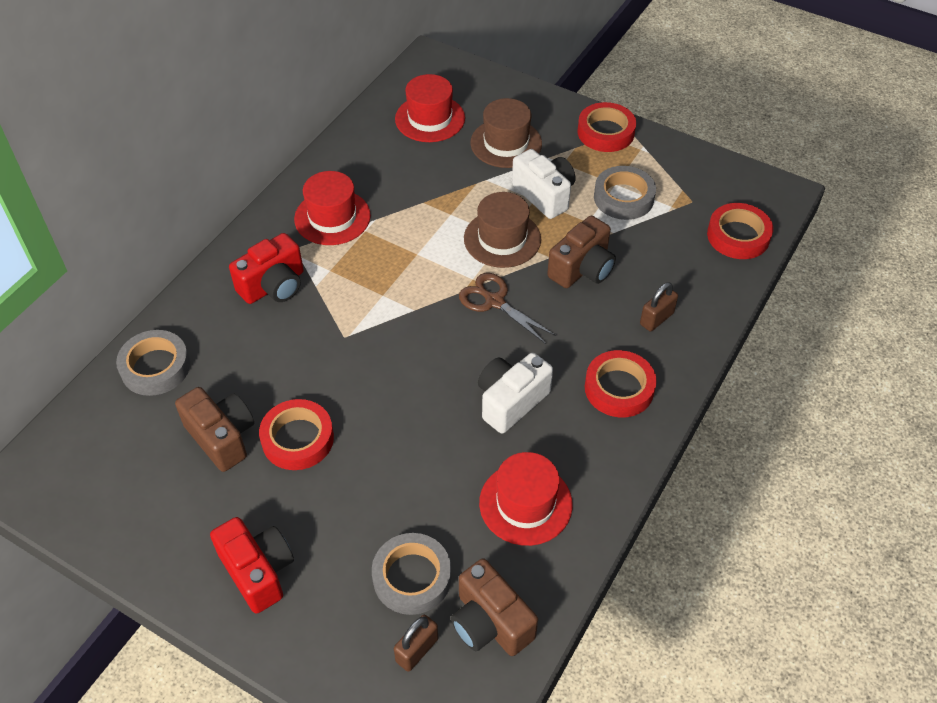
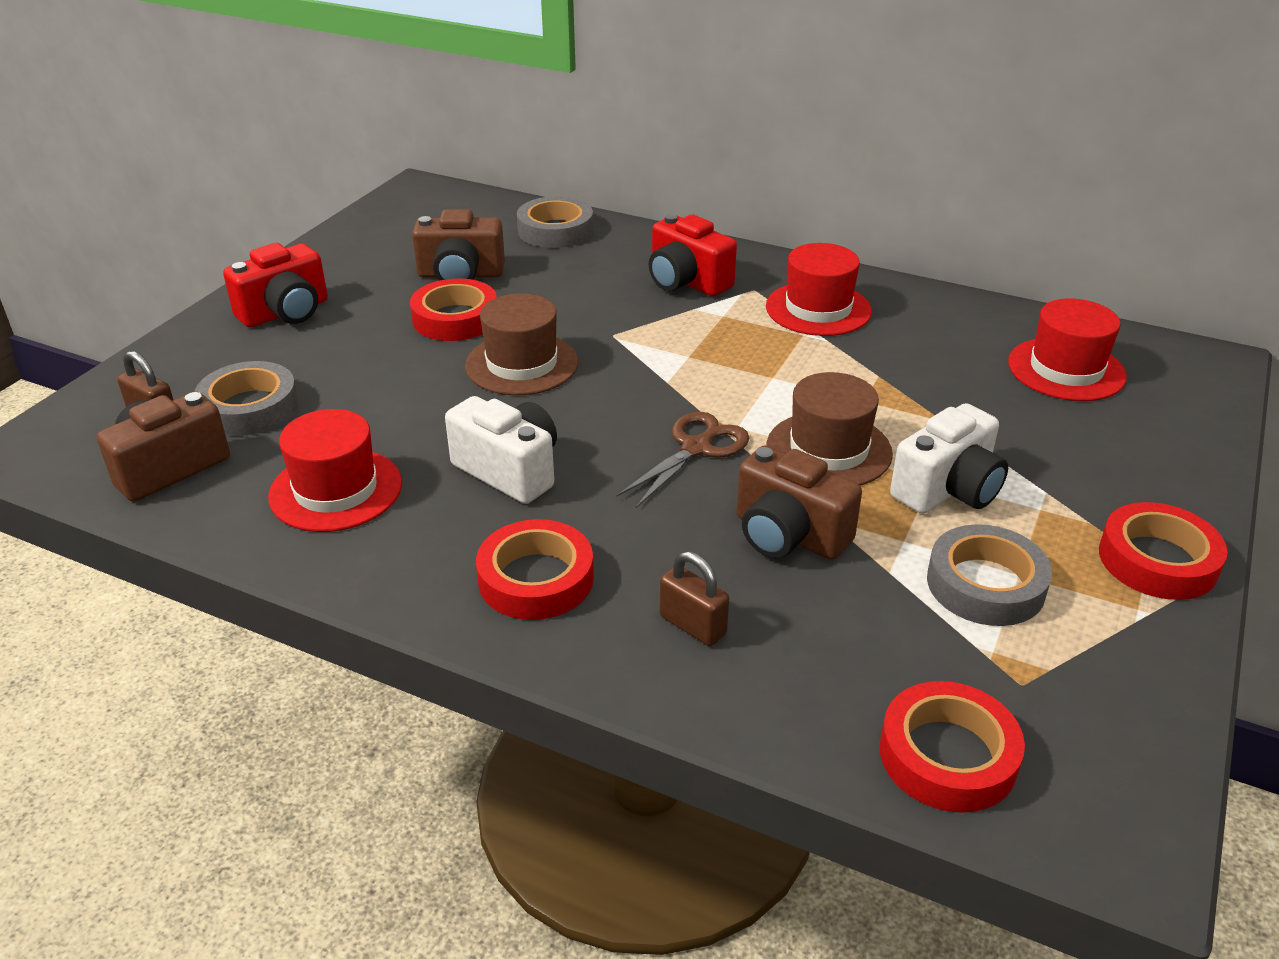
camera: 85 degrees right, 15 degrees down
brown camera [175,387,254,472] -> brown camera turned 45 degrees clockwise [412,209,505,281]
brown hat [470,98,542,168] -> brown hat moved to [465,293,578,395]

